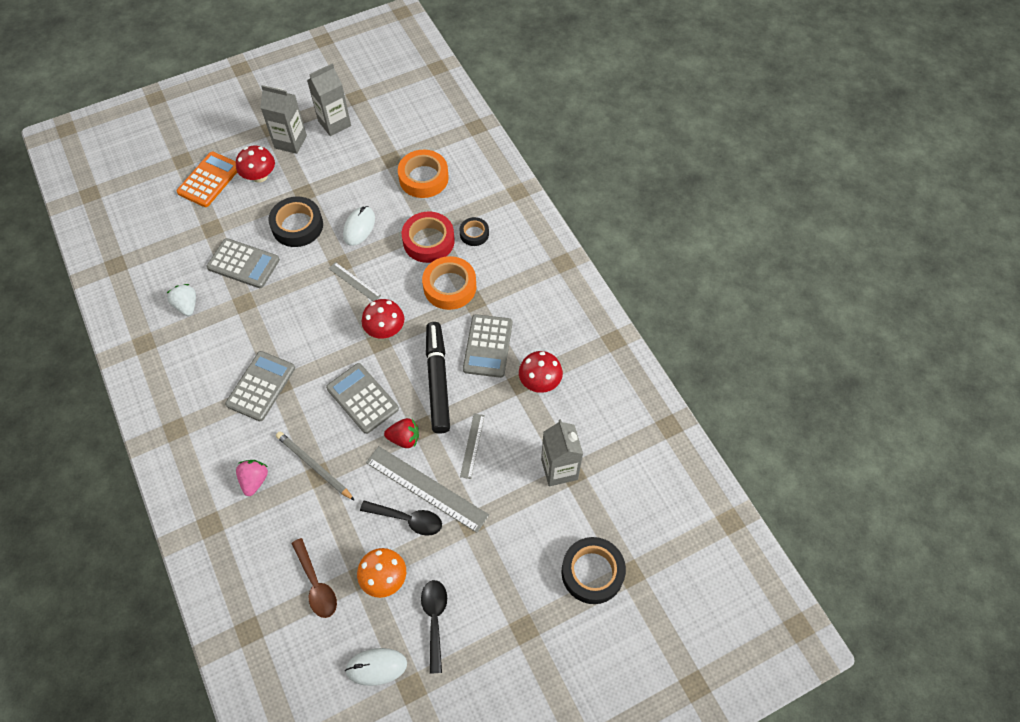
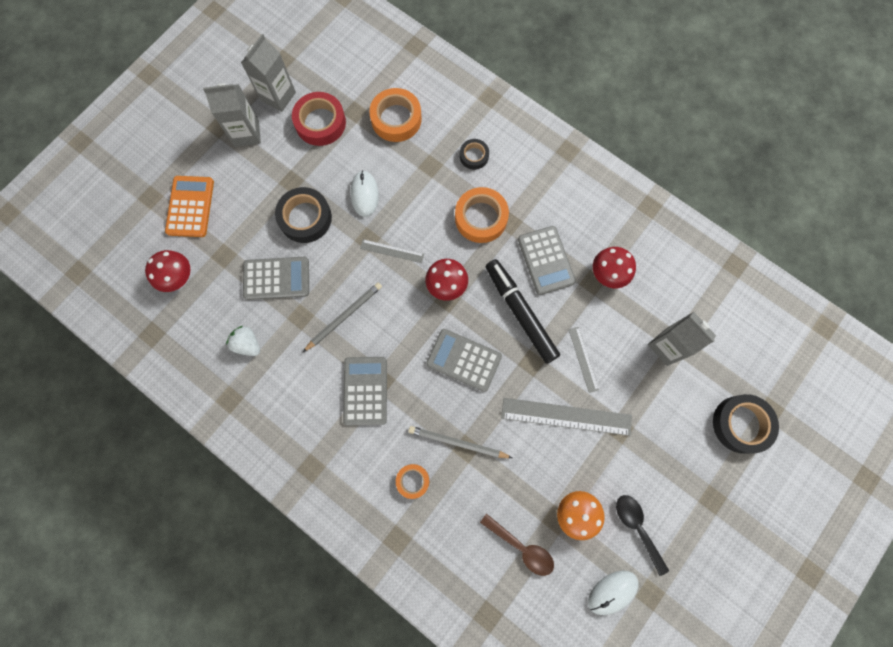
camera: 25 degrees left, 15 degrees up
red mushroom [236,146,275,183] -> red mushroom moved to [145,250,191,292]
pink strawberry [236,460,268,496] -> orange tape [396,464,429,499]
black spoon [360,501,442,536] -> none
red strawberry [384,418,419,448] -> none
red tape [402,211,455,263] -> red tape moved to [292,92,346,146]
none -> grey pencil [303,282,382,352]

